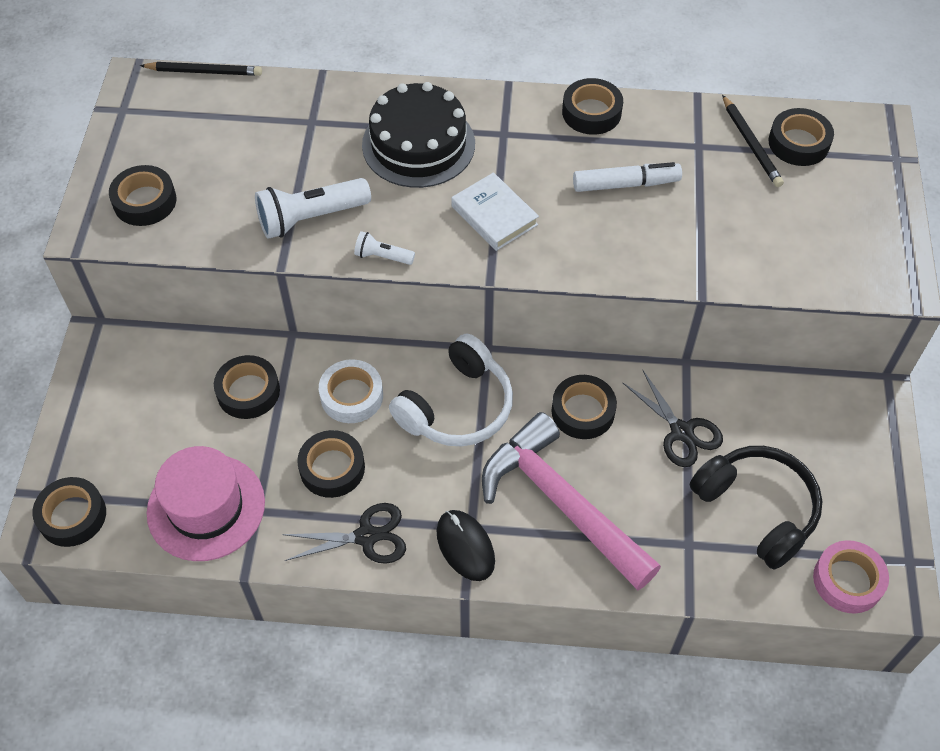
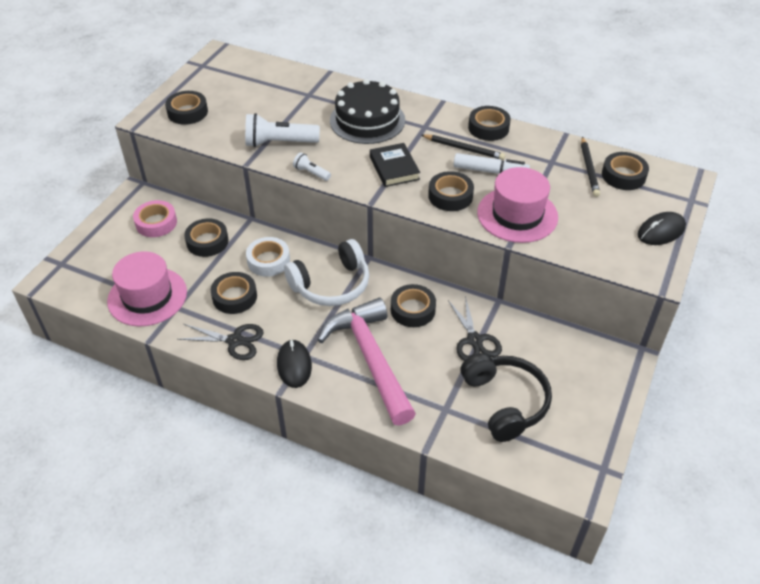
camera: 20 degrees right, 10 degrees down
black tape [32,477,106,547] -> black tape moved to [428,171,474,211]
black pencil [140,62,262,76] -> black pencil moved to [421,134,505,160]
white book [451,172,539,251] -> black book [370,143,420,187]
pink tape [813,540,889,613] -> pink tape moved to [133,200,177,237]
none -> pink hat [477,167,558,243]
none -> black mouse [638,212,686,245]

